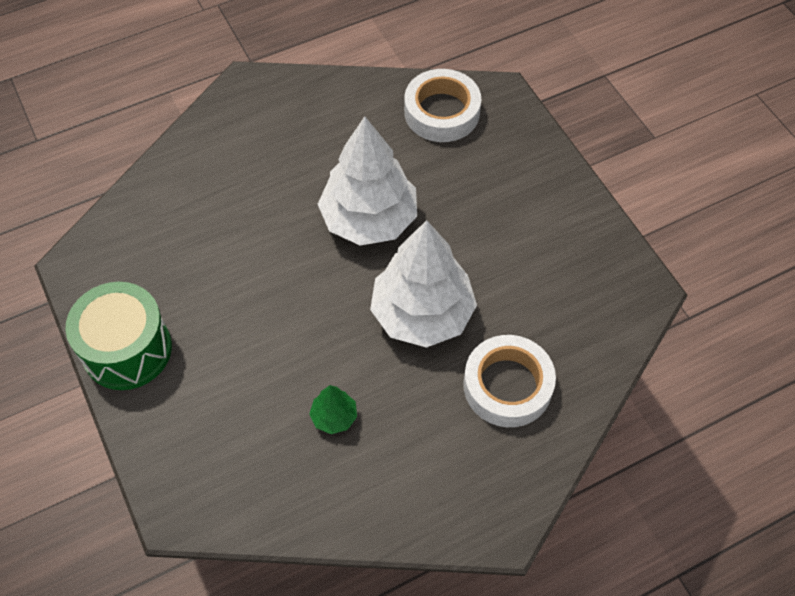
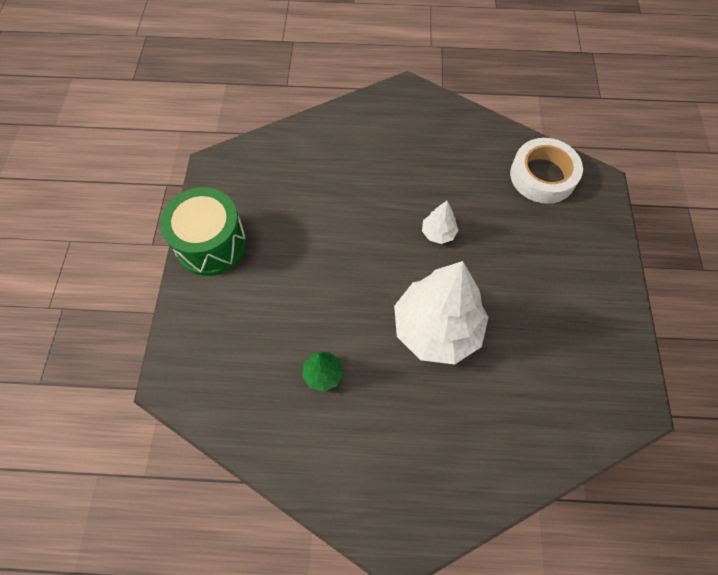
camera: 30 degrees right, 5 degrees up
white tree [318,116,417,246] -> white tree [422,201,458,244], size x0.43
white tape [463,335,556,427] -> none

